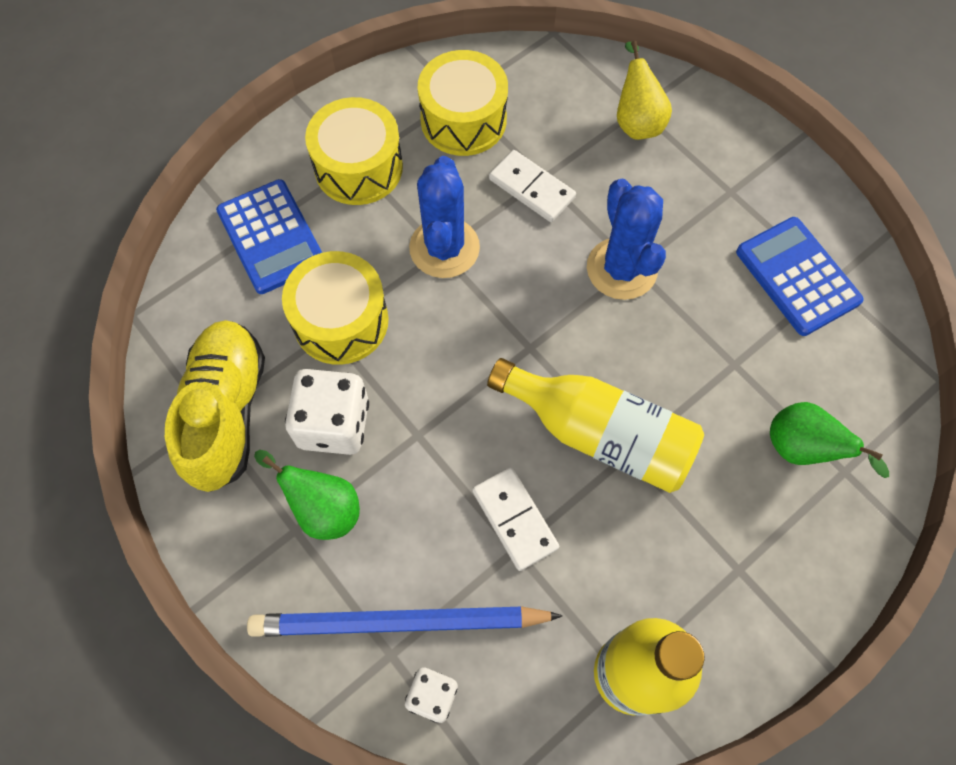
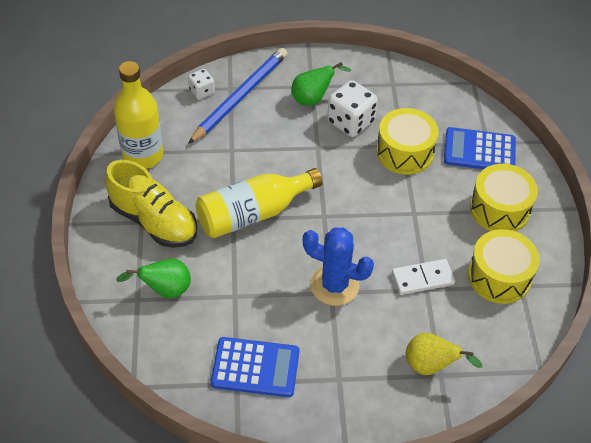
camera: 125 degrees right, 15 degrees down
yellow shoe [165,320,265,492] -> yellow shoe moved to [105,160,197,248]
blue cactus [409,156,480,278] -> none
white domino [472,467,559,571] -> none

